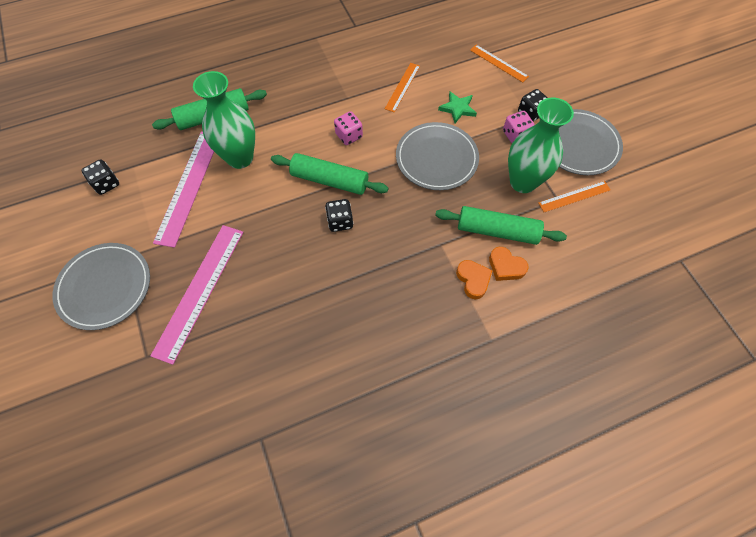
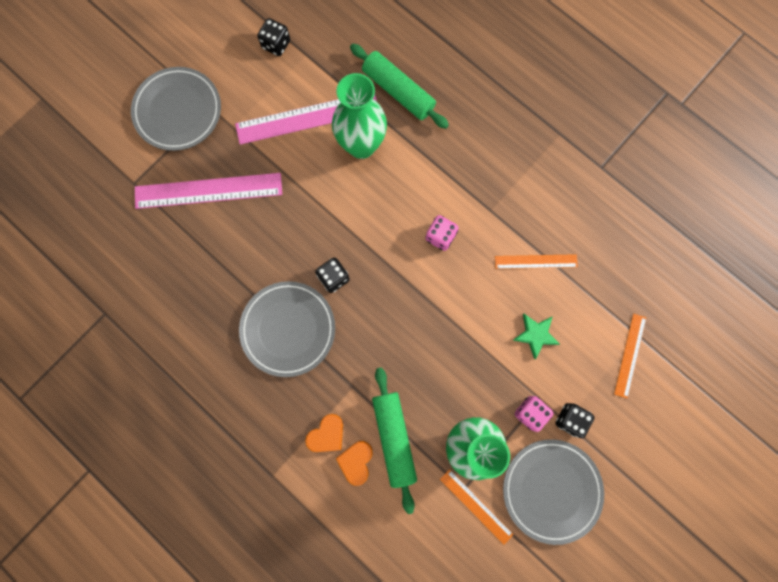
camera: 65 degrees right, 15 degrees up
green rolling pin [271,153,389,195] -> none
grey plate [396,122,479,190] -> grey plate moved to [239,281,335,377]

